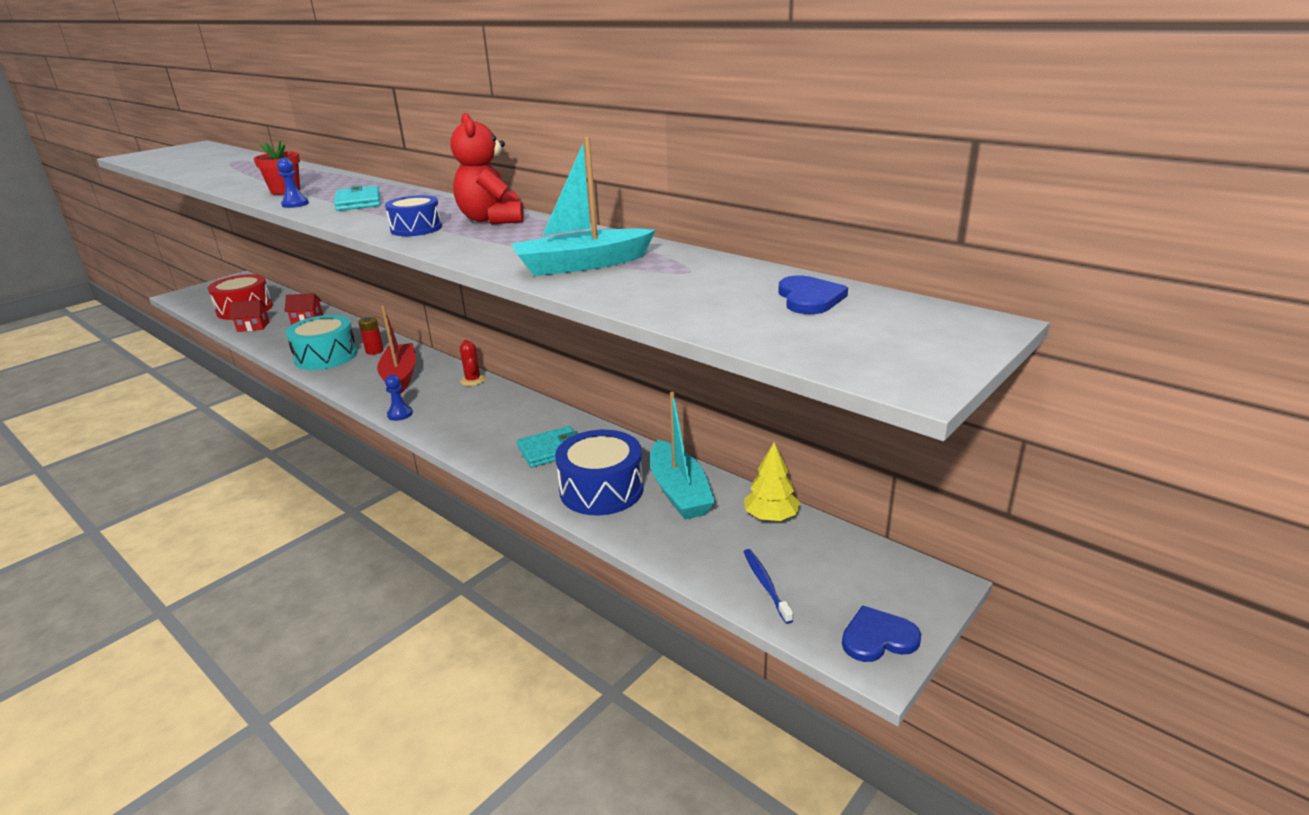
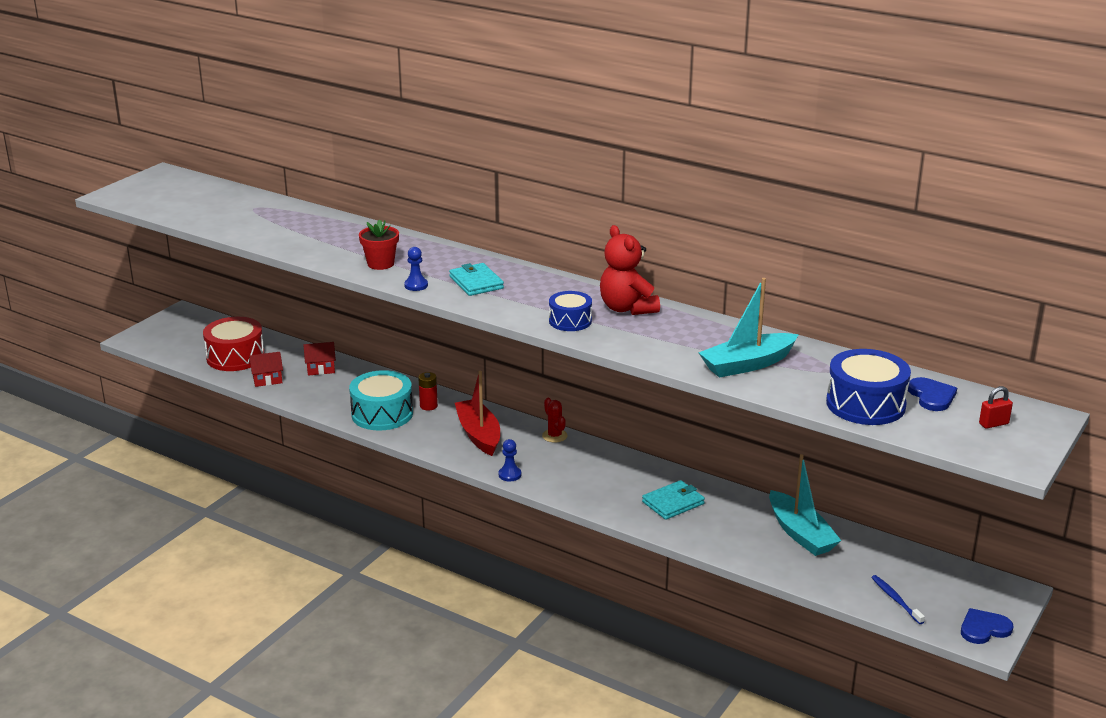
camera: 10 degrees left, 0 degrees up
blue drum [555,430,644,515] -> blue drum moved to [826,349,911,425]
yellow tree [744,443,800,521] -> none
none -> red padlock [979,386,1013,429]

